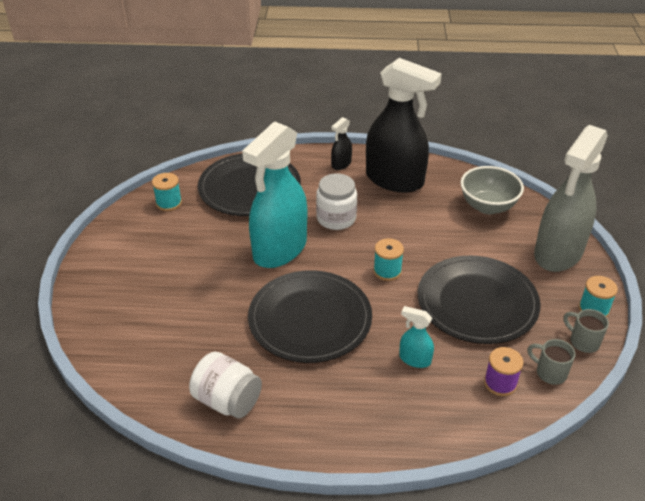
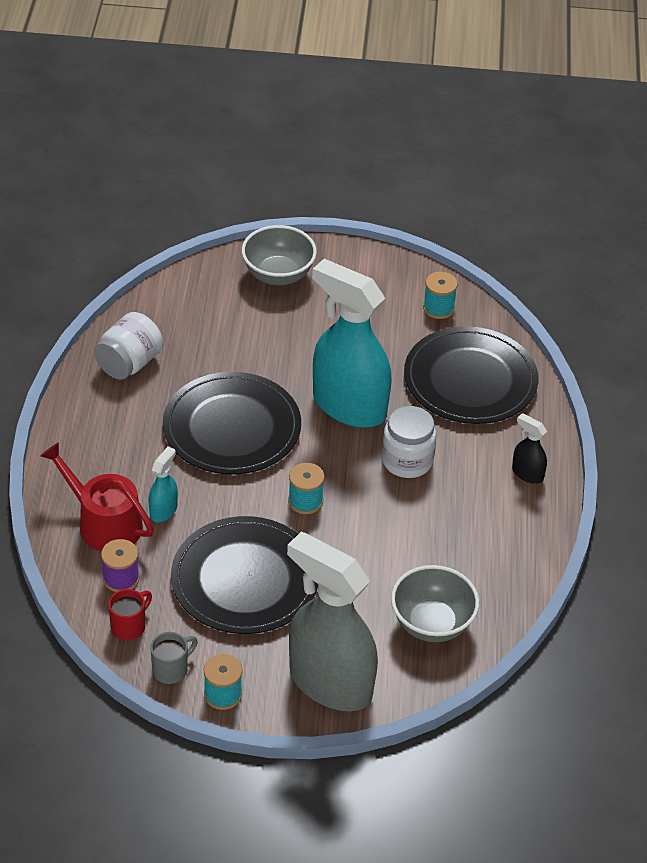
camera: 90 degrees right, 5 degrees up
black spray bottle [366,58,442,193] -> none
grey mug [527,339,575,385] -> red mug [108,589,152,640]
none -> red watering can [41,442,154,551]
none -> grey bowl [242,225,317,286]

